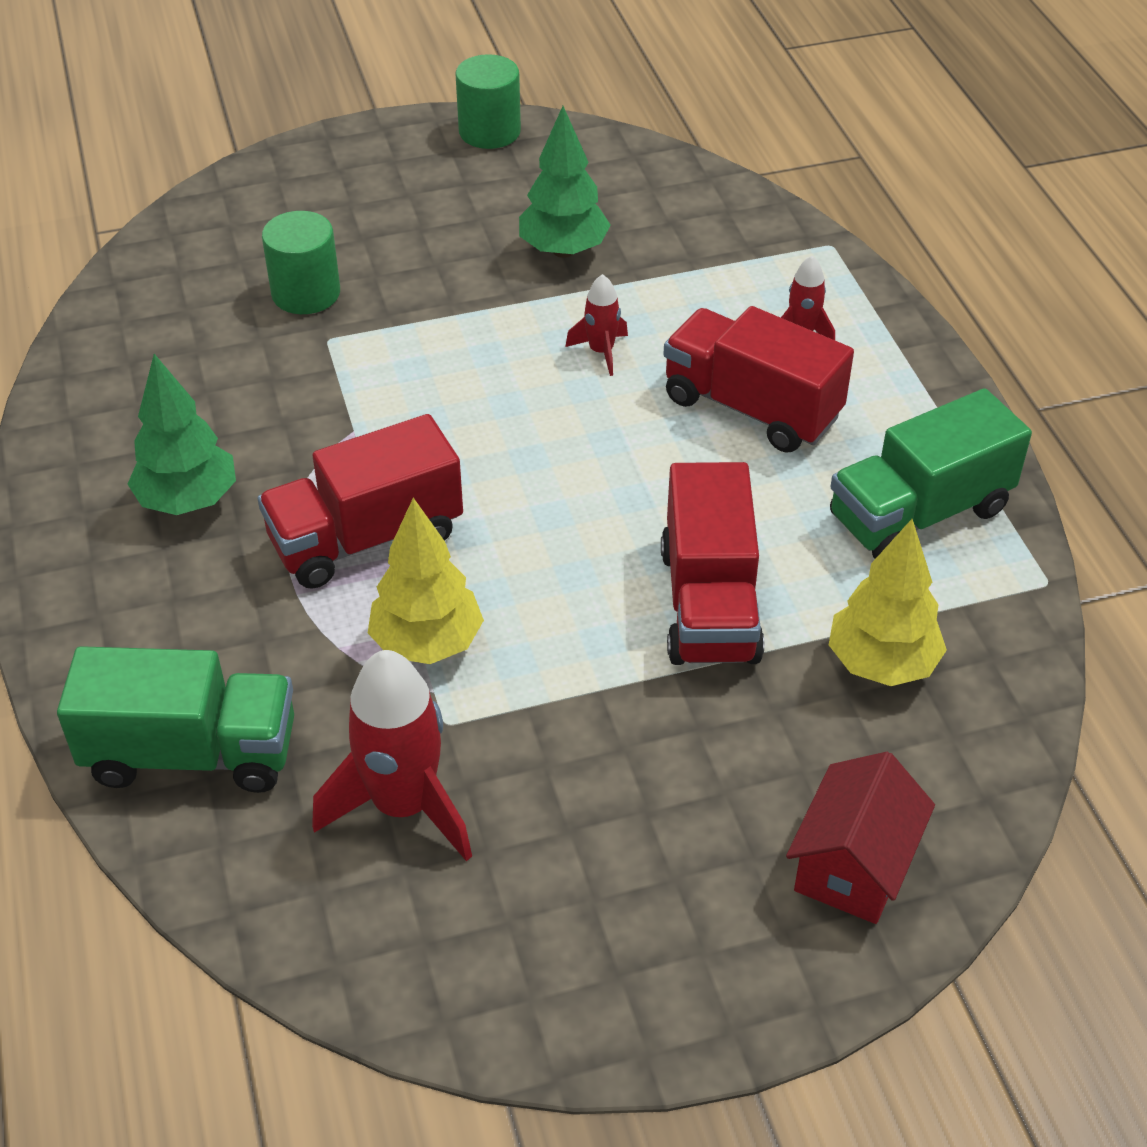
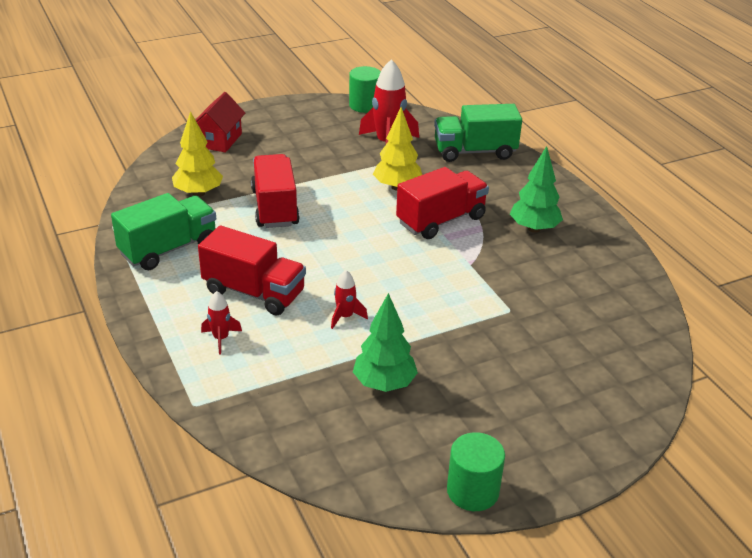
camera: 170 degrees right, 10 degrees down
green cylinder [262,211,340,314] -> green cylinder moved to [349,66,381,113]

